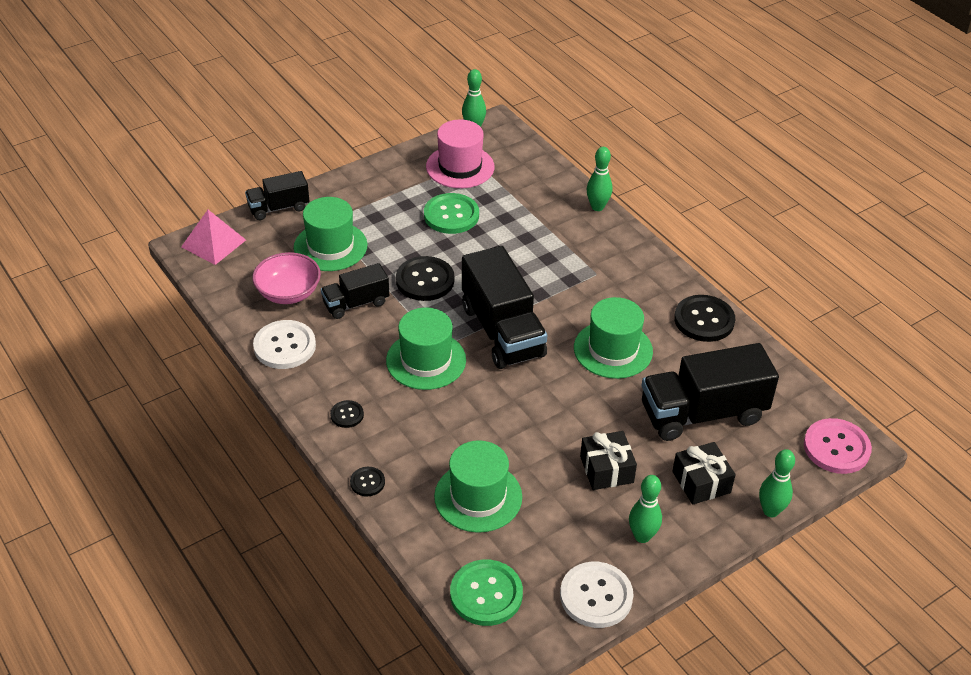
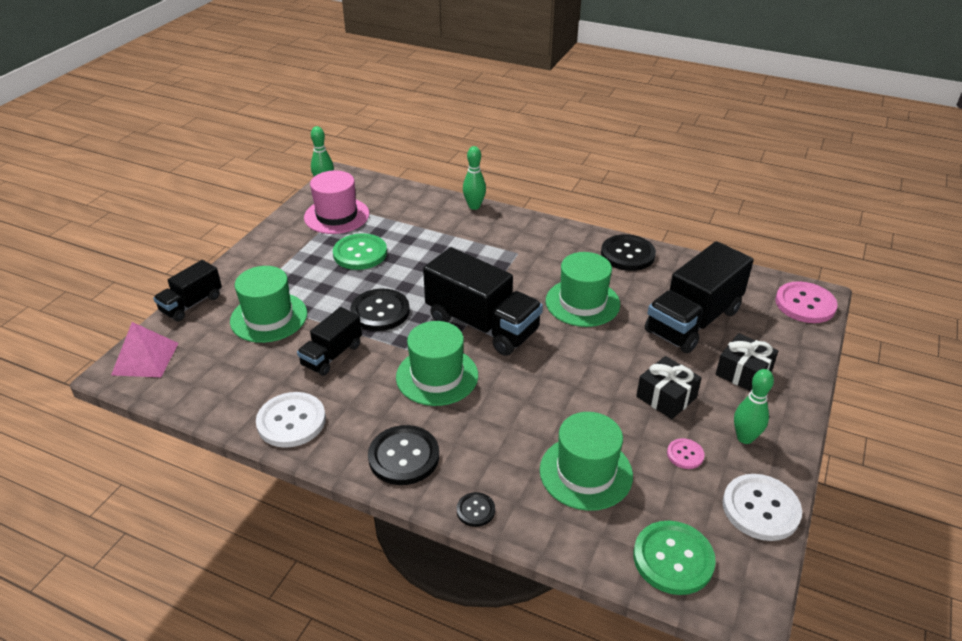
camera: 30 degrees left, 5 degrees down
pink bowl [252,252,321,304] -> none
black button [330,400,364,428] -> black button [368,425,439,485], size x1.95
green bowling pin [759,449,795,517] -> none
none -> pink button [667,438,705,469]

